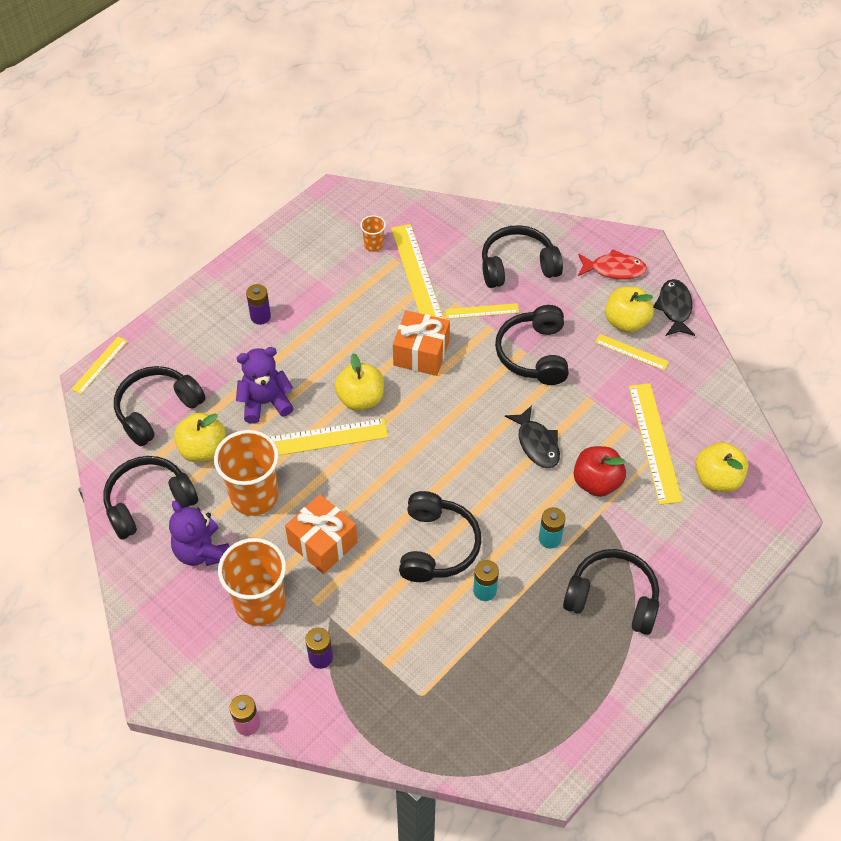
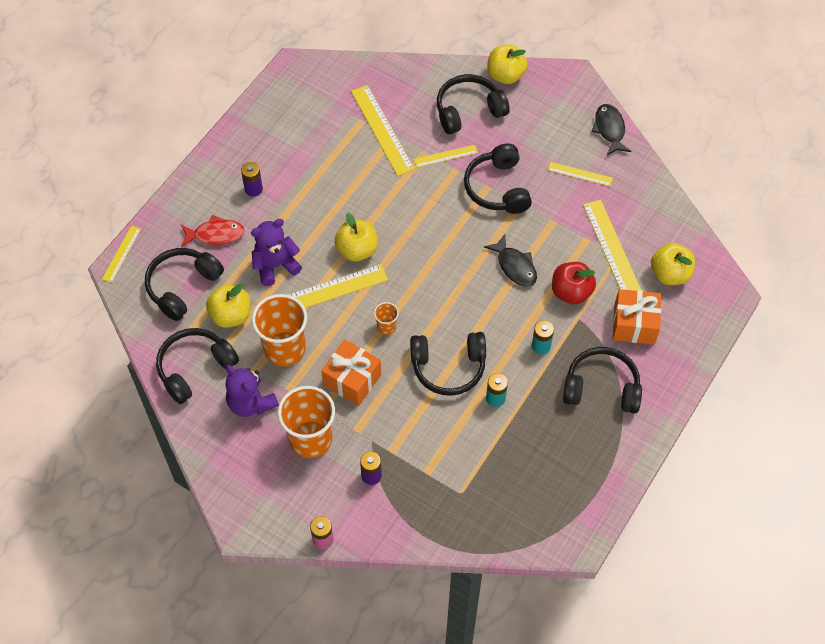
camera: 10 degrees left, 5 degrees up
orange cup [360,215,386,252] -> orange cup moved to [374,302,399,335]
orange gift [393,310,450,376] -> orange gift moved to [613,289,661,344]
black headphones [399,491,481,582] -> black headphones turned 90 degrees clockwise [410,332,486,396]
red fish [578,249,647,280] -> red fish moved to [181,215,245,247]
yellow apple [605,286,654,333] -> yellow apple moved to [487,45,528,84]

